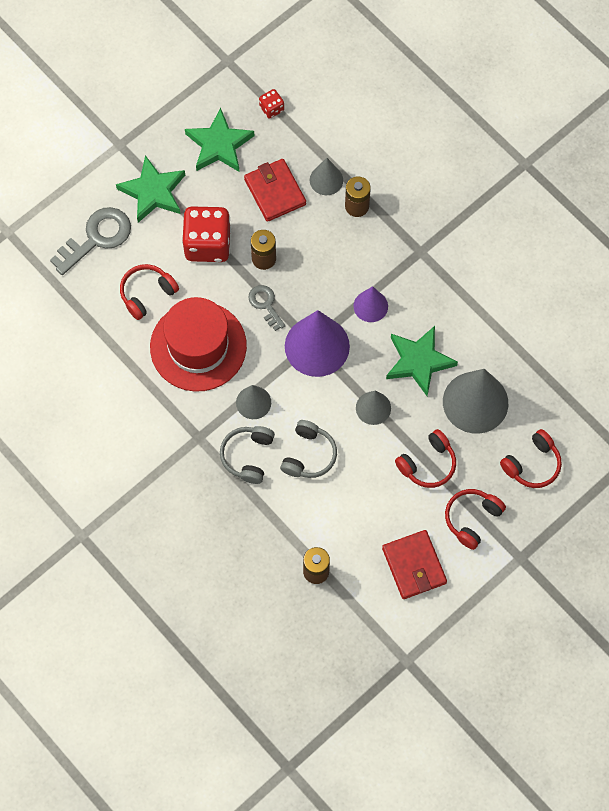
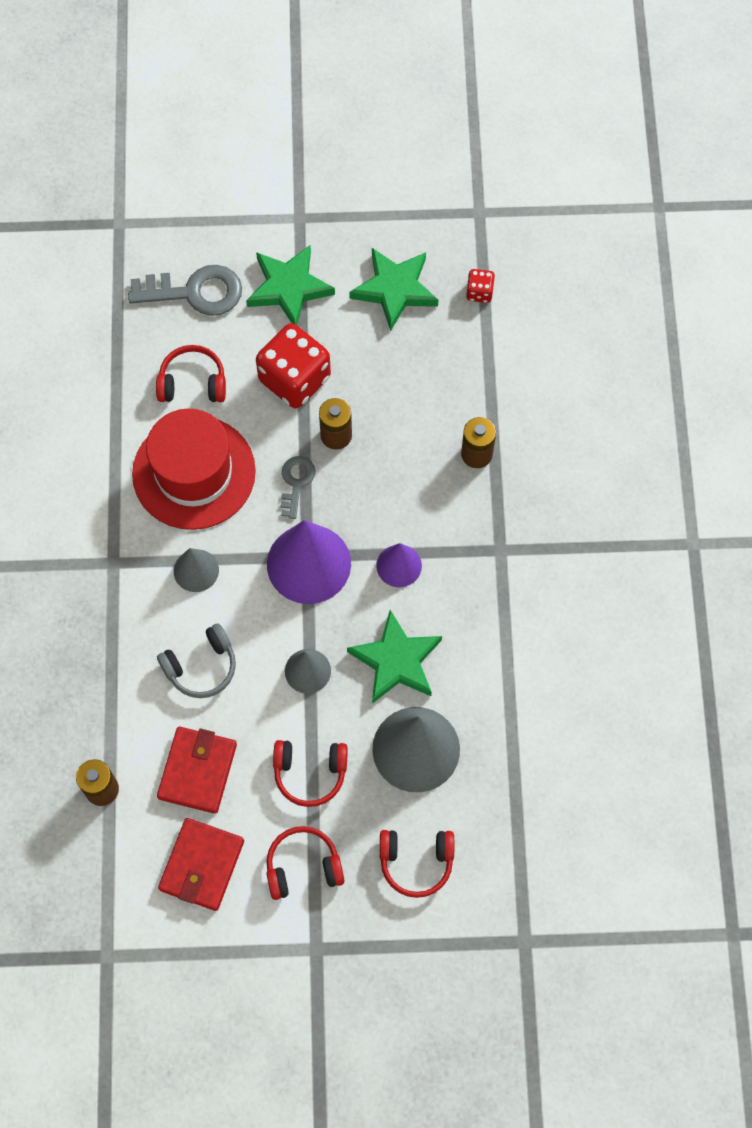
camera: 40 degrees right, 0 degrees up
grey headphones [220,426,275,484] -> none
red wallet [244,159,306,222] -> red wallet moved to [157,727,237,814]
grey cone [310,158,343,195] -> none

